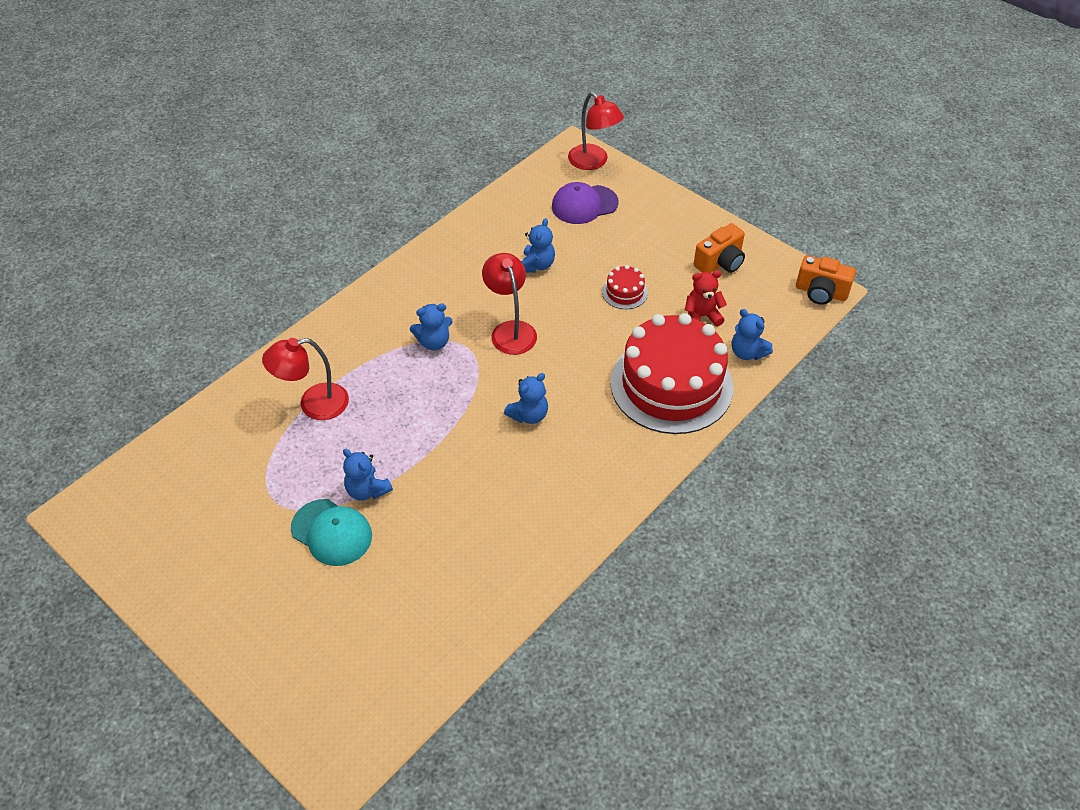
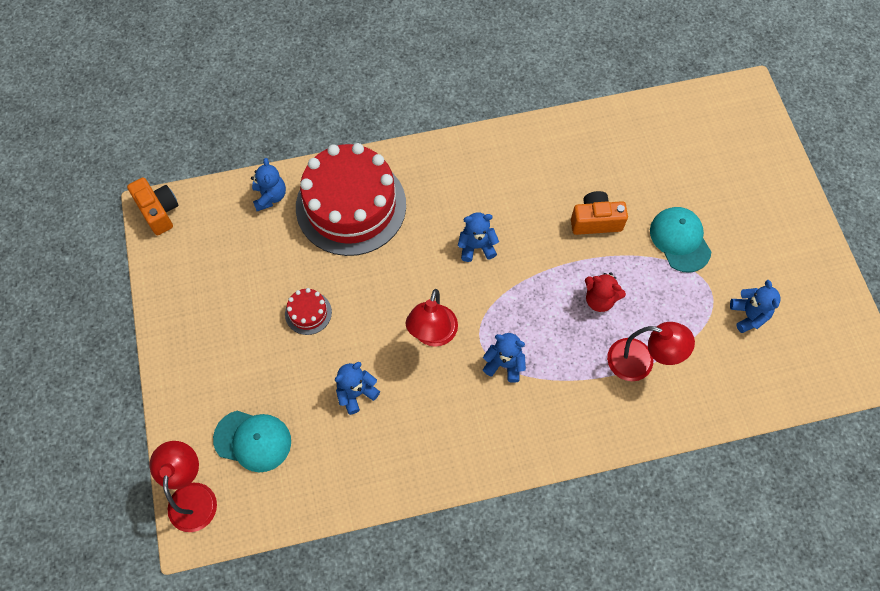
camera: 145 degrees left, 15 degrees up
blue teddy bear [343,449,393,501] -> blue teddy bear moved to [730,280,781,333]
purple cap [552,182,618,224] -> turquoise cap [213,411,291,472]
red teddy bear [685,270,727,327] -> red teddy bear moved to [585,272,626,312]
orange camera [694,223,745,273] -> orange camera moved to [571,191,628,235]

